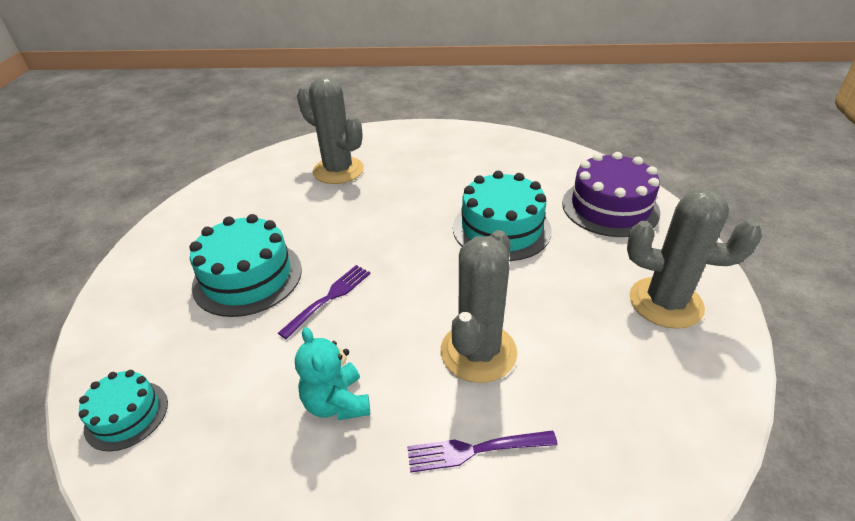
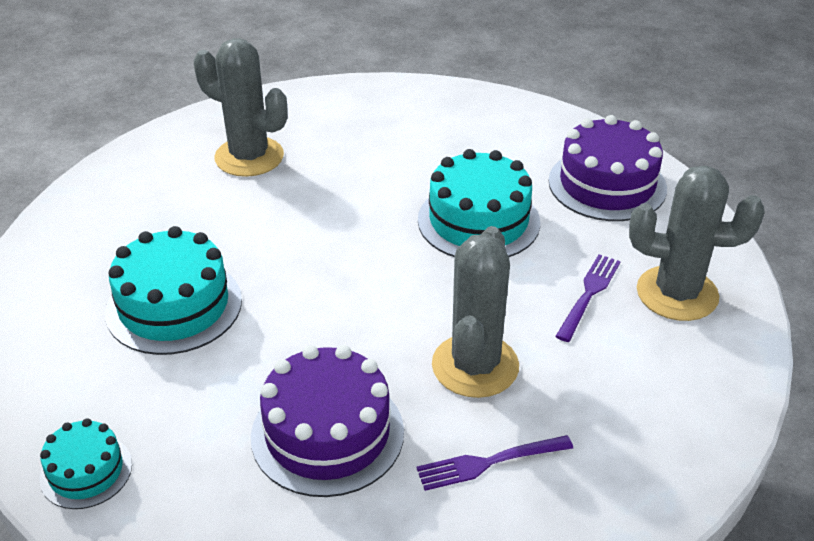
camera: 10 degrees left, 0 degrees up
purple fork [278,265,371,339] -> purple fork moved to [555,254,621,342]
turquoise teddy bear [295,327,370,420] -> purple cake [251,345,404,497]

